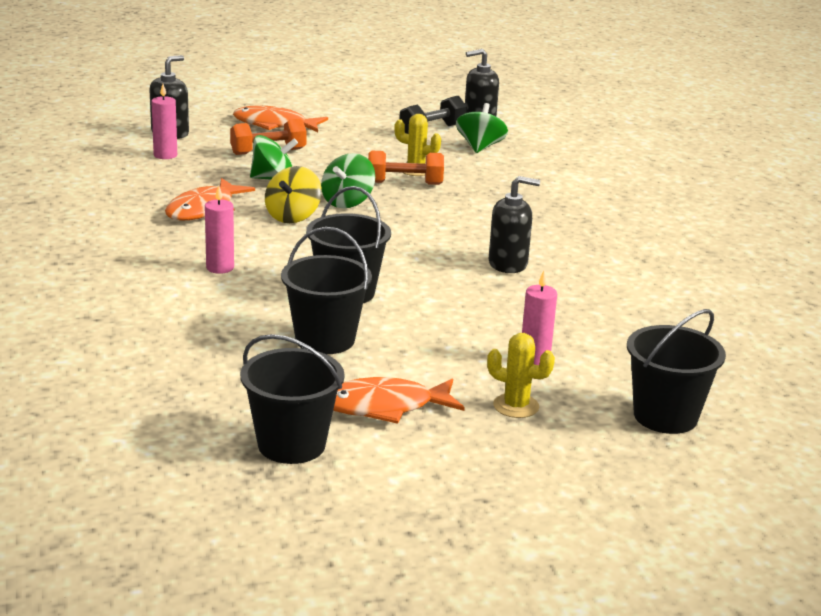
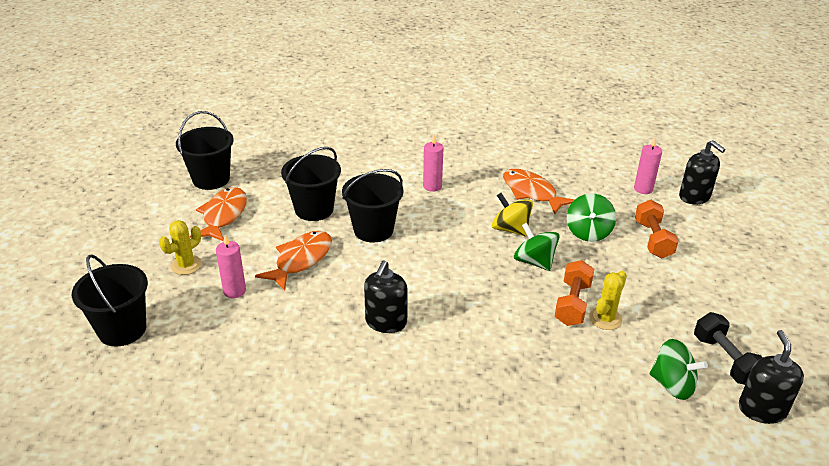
camera: 110 degrees right, 10 degrees up
orange fish [233,106,328,132] -> orange fish moved to [255,231,332,290]

